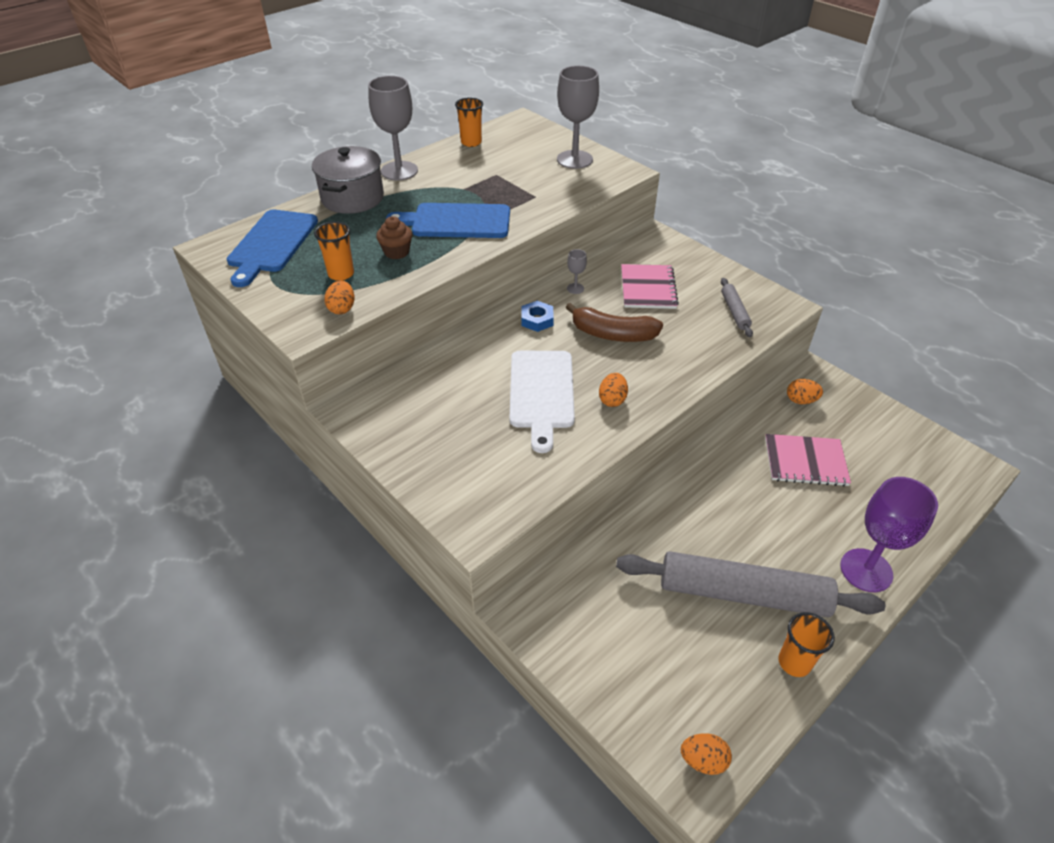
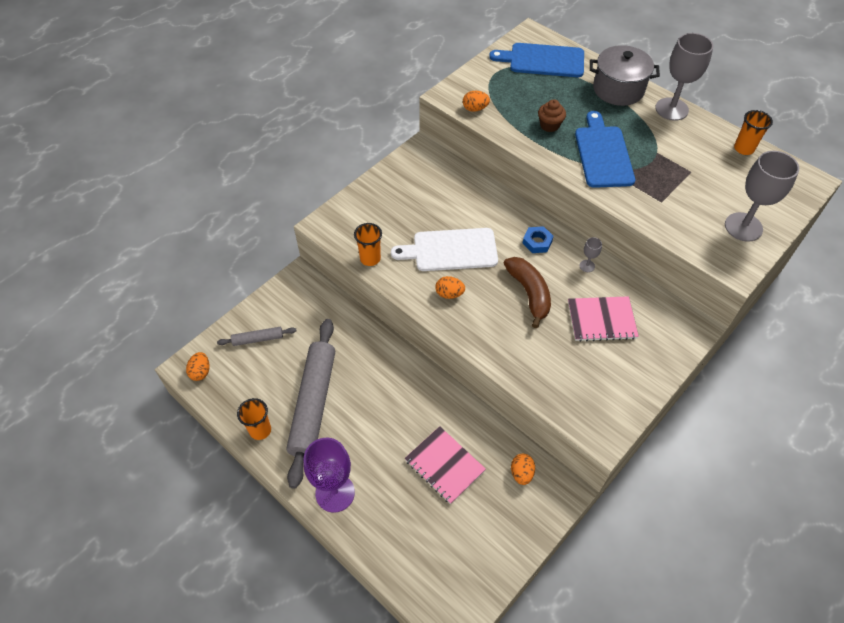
camera: 85 degrees right, 10 degrees up
orange cup [314,221,354,281] -> orange cup moved to [354,223,382,266]
brown banana [565,303,663,342] -> brown banana turned 150 degrees clockwise [503,257,551,328]
grey rolling pin [721,278,753,337] -> grey rolling pin moved to [217,327,296,346]
pink notebook [765,434,851,487] -> pink notebook turned 45 degrees counterclockwise [405,426,486,504]

